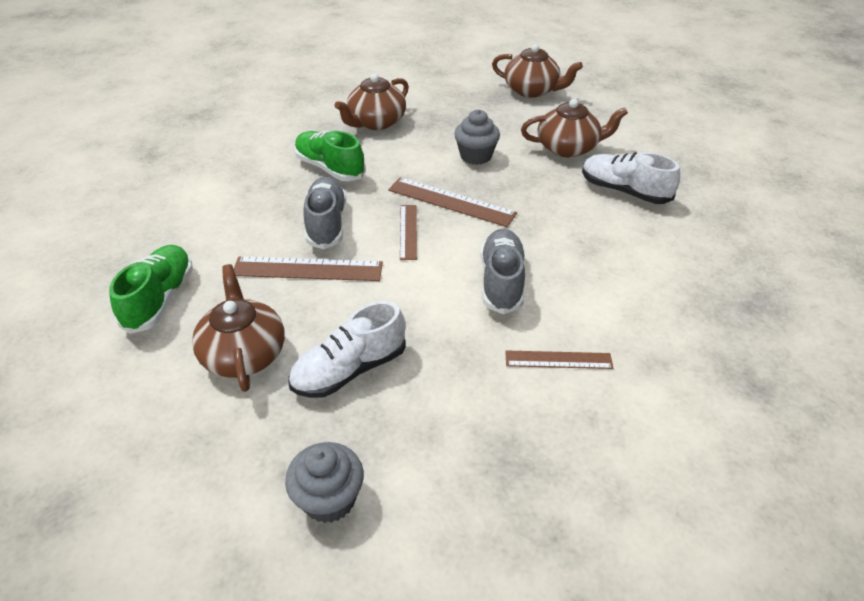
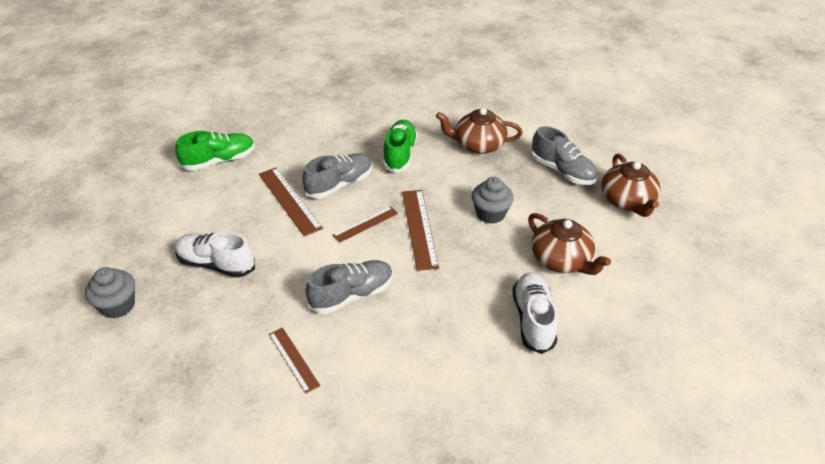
camera: 55 degrees right, 0 degrees up
brown teapot [192,264,285,392] -> none
none -> grey shoe [531,126,598,185]

